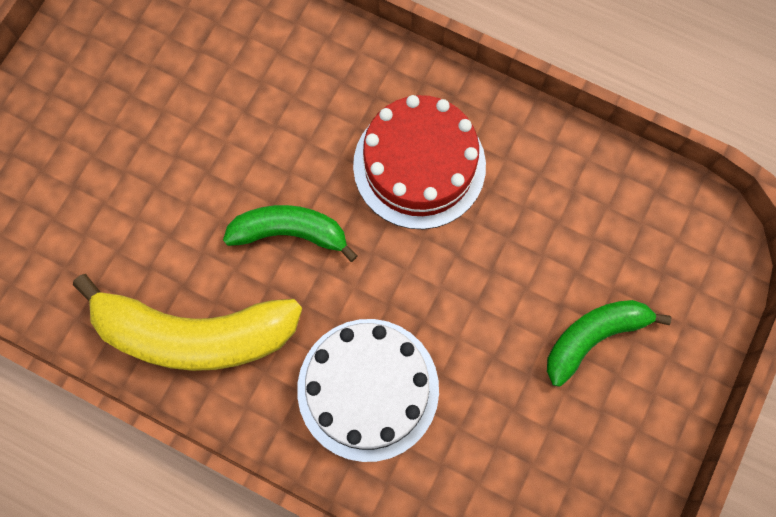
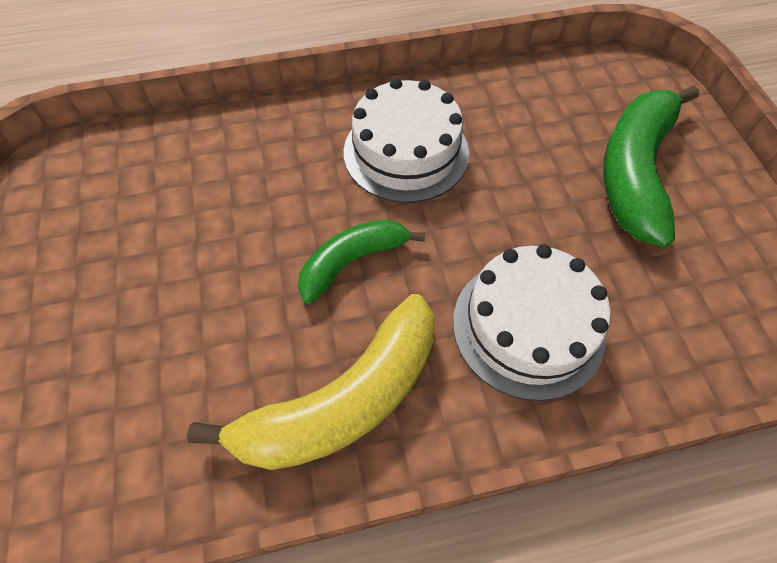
camera: 40 degrees left, 15 degrees down
red cake [353,95,486,229] -> white cake [344,78,469,203]
green banana [547,300,672,387] -> green banana [603,85,699,247], size x1.66

